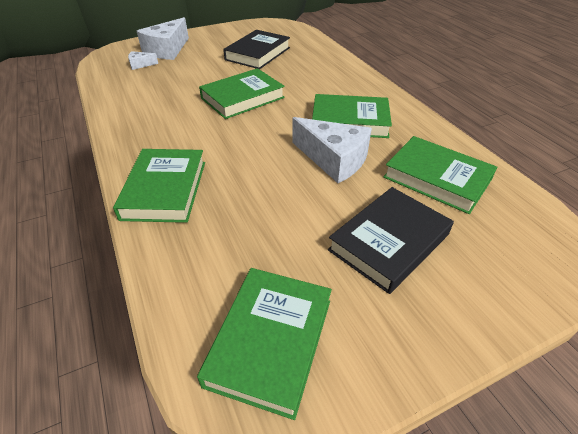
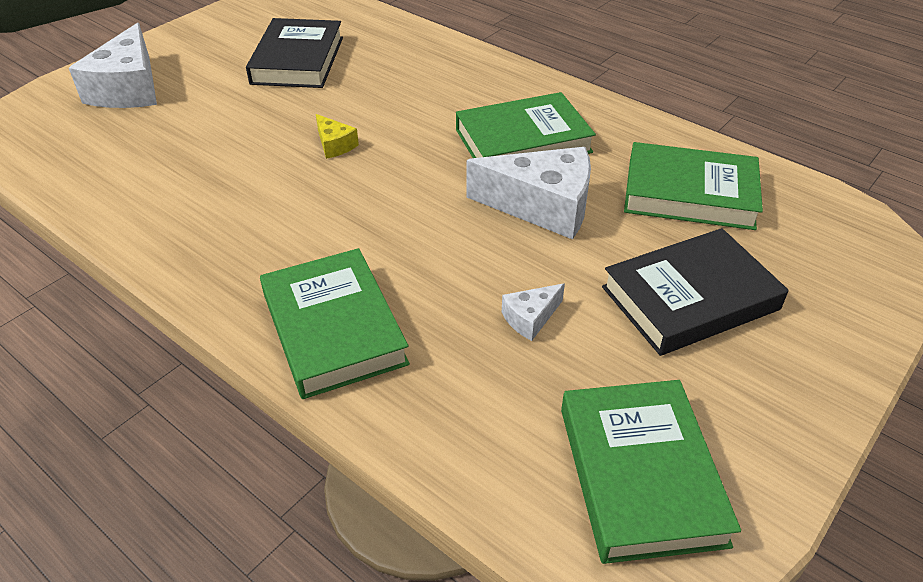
camera: 25 degrees left, 0 degrees up
white cheese [128,51,158,70] -> white cheese moved to [502,283,565,341]
green book [199,68,285,119] -> yellow cheese [316,114,359,159]
black book [328,187,454,294] -> black book turned 45 degrees clockwise [602,228,789,356]

